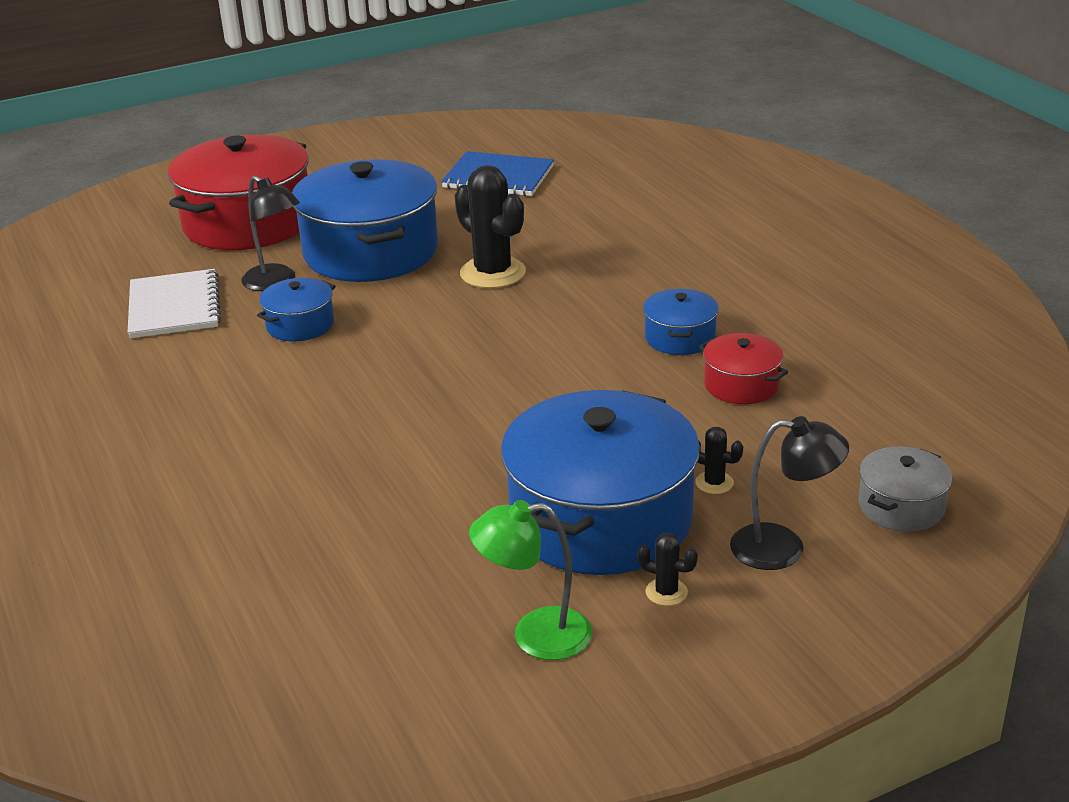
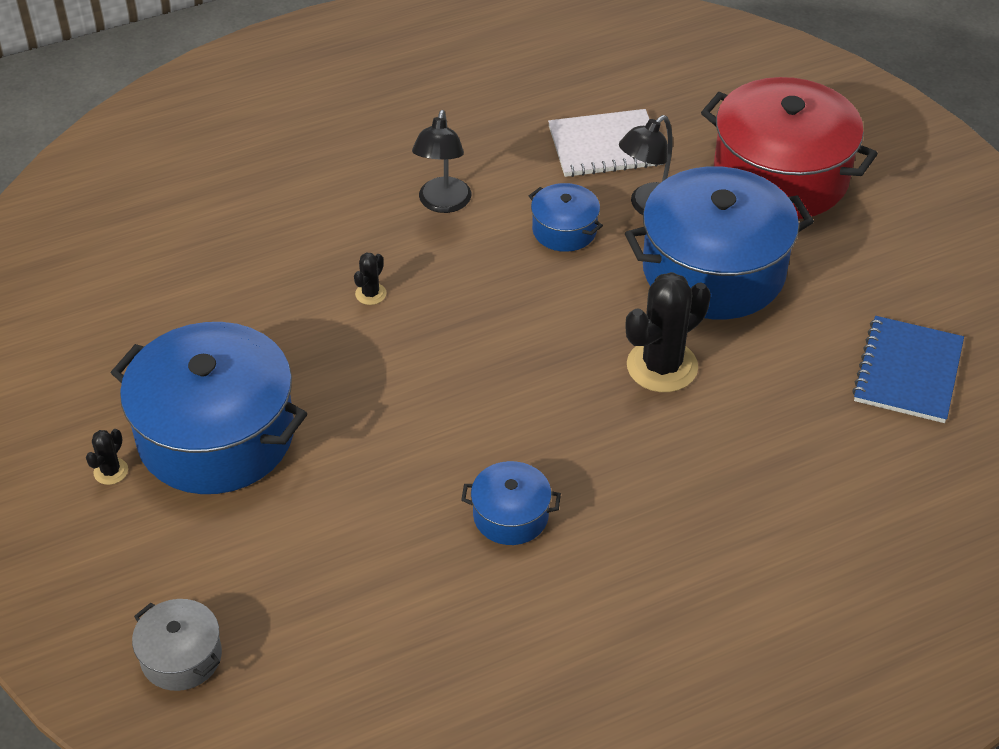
camera: 90 degrees right, 15 degrees up
green lamp [469,500,592,660] -> none
black cactus [695,427,743,494] -> black cactus moved to [354,253,386,305]
red pot [699,333,788,404] -> none
black lamp [730,416,849,570] -> black lamp moved to [412,110,472,213]

